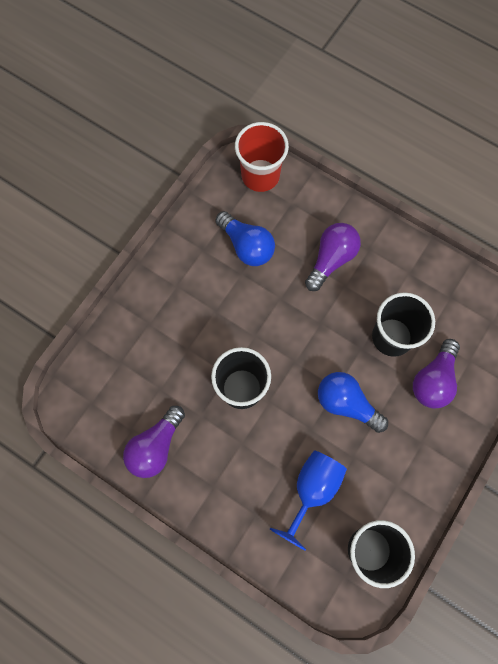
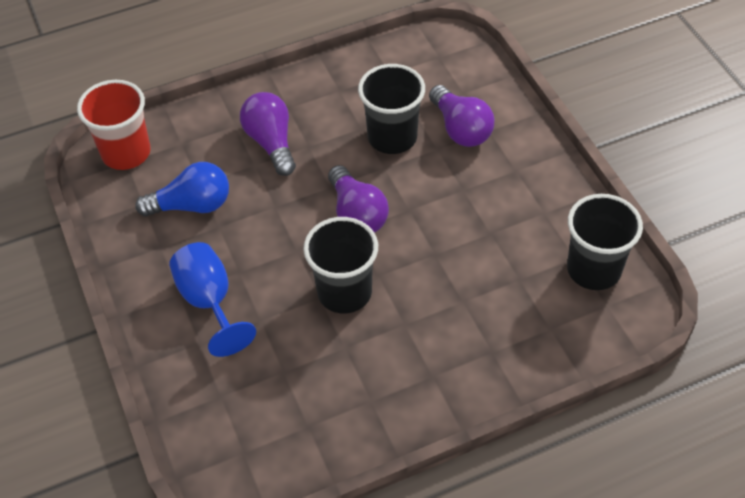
camera: 55 degrees left, 20 degrees down
purple light bulb [123,406,185,478] -> purple light bulb moved to [328,165,389,233]
blue goblet [270,450,347,551] -> blue goblet moved to [169,242,256,357]
blue light bulb [318,372,388,433] -> none

